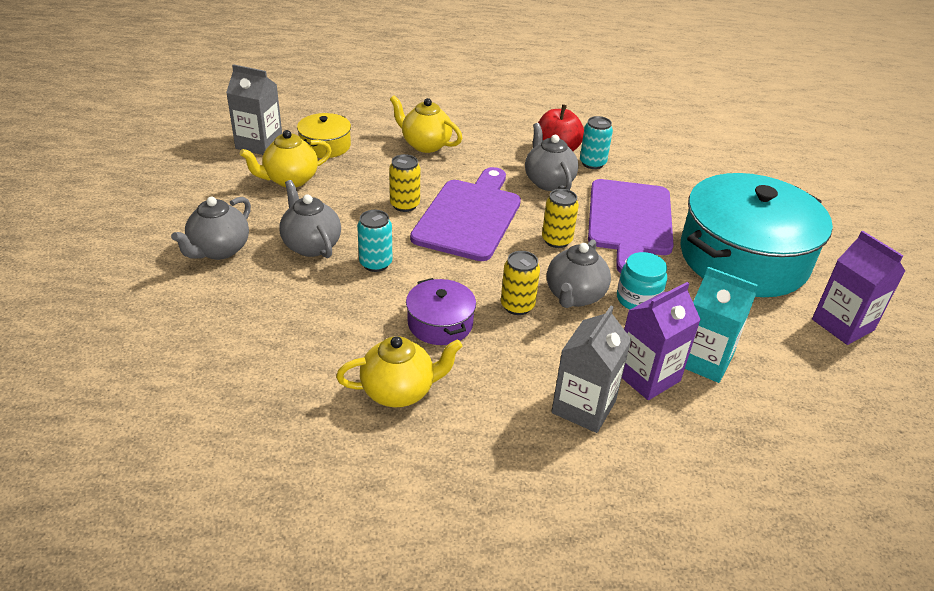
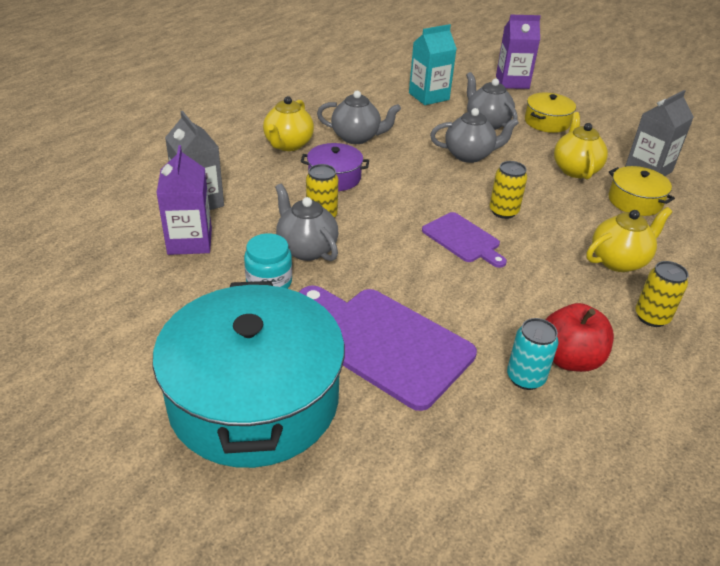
camera: 120 degrees right, 0 degrees up
turquoise can [357,210,392,272] -> none
purple cutting board [410,167,521,261] -> purple cutting board [422,212,507,268], size x0.57
grey teapot [525,123,579,191] -> grey teapot moved to [317,91,401,144]
yellow can [542,189,579,248] -> yellow can moved to [635,261,688,327]
turquoise carton [685,267,757,383] -> turquoise carton moved to [409,24,457,105]
purple carton [812,231,905,345] -> purple carton moved to [496,15,541,89]
none -> yellow pot [525,93,576,133]

